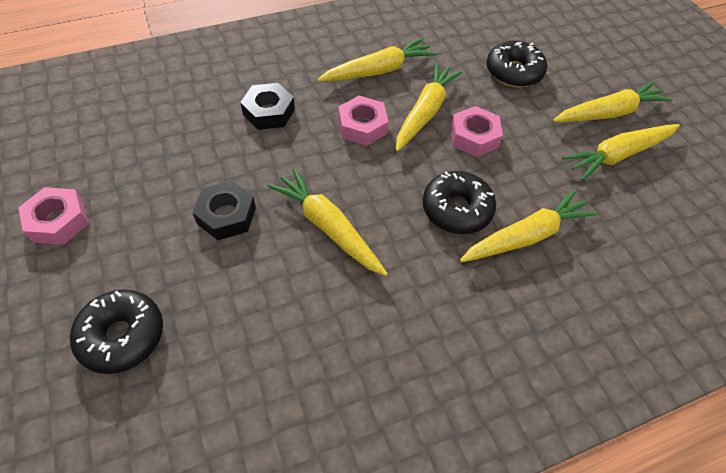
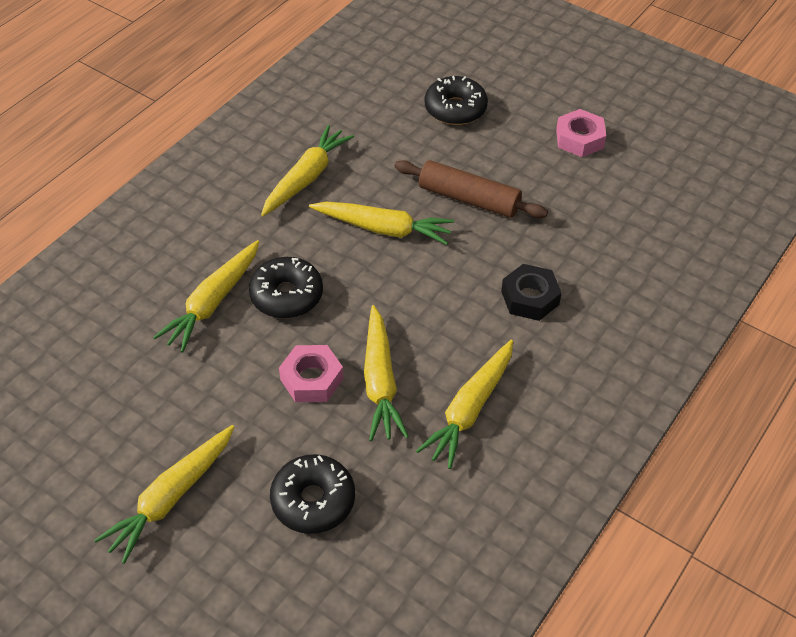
camera: 150 degrees right, 5 degrees down
black nut [192,181,256,240] -> brown rolling pin [395,160,548,218]
pink nut [338,96,389,146] -> none
yellow carrot [562,124,680,181] -> yellow carrot moved to [261,125,354,216]

